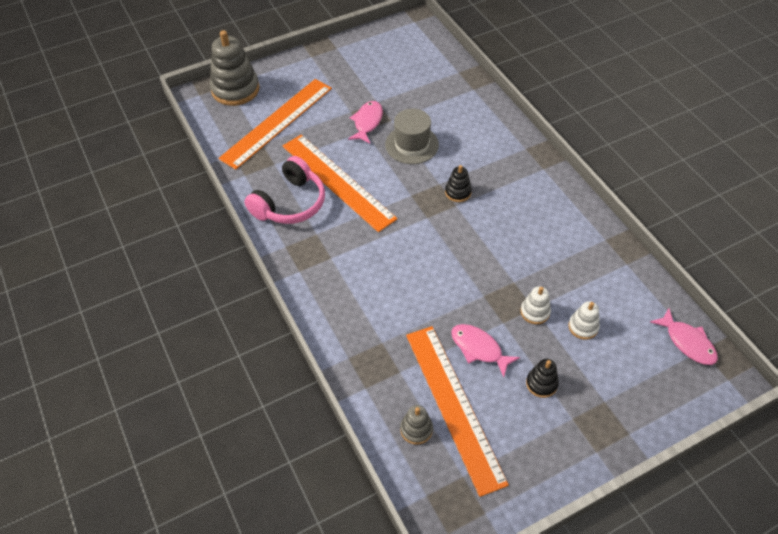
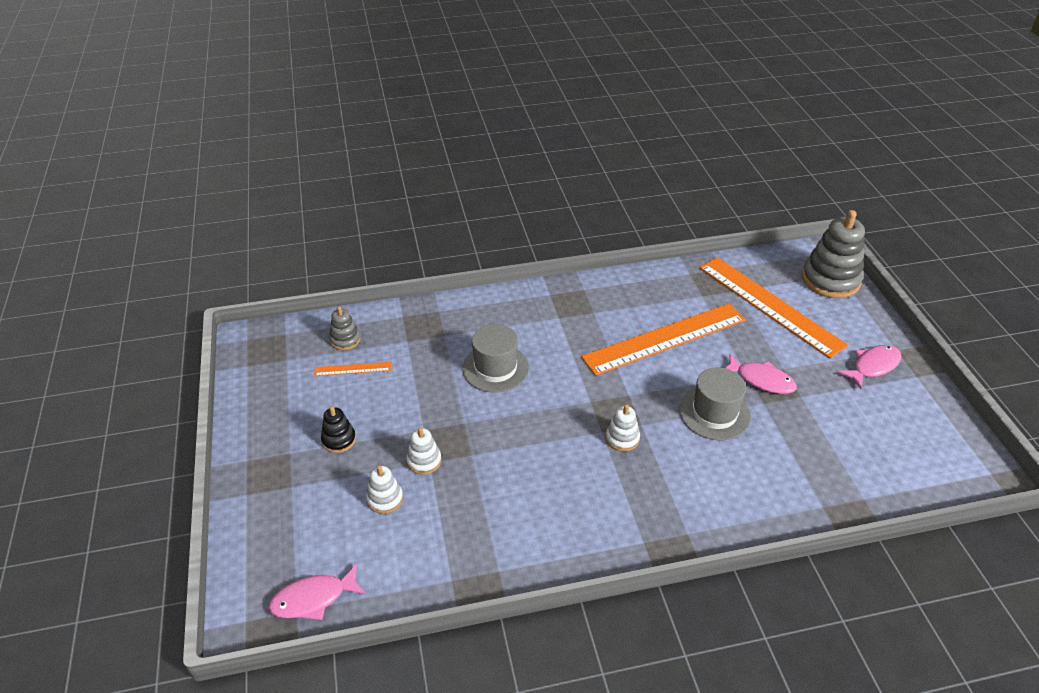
camera: 105 degrees right, 10 degrees down
pink headphones [244,156,325,224] -> none
orange ruler [406,326,509,497] -> orange ruler [314,362,391,376], size x0.42
black stacking toy [445,165,472,202] -> white stacking toy [606,404,640,451]
pink fish [451,324,520,377] -> pink fish moved to [837,345,902,389]
none -> grey hat [462,324,529,393]

